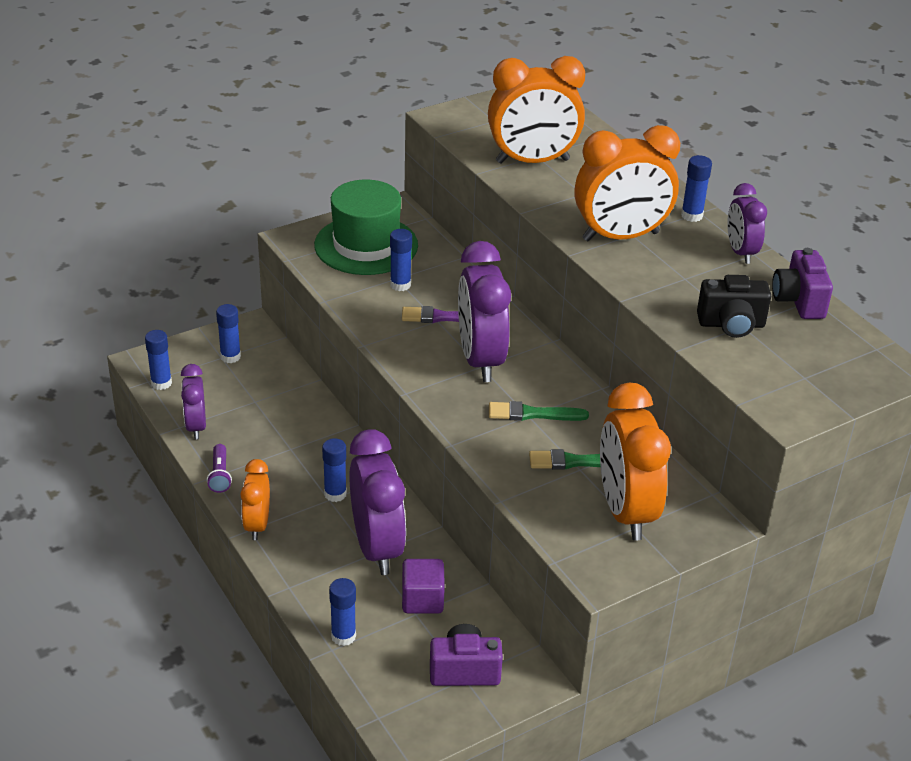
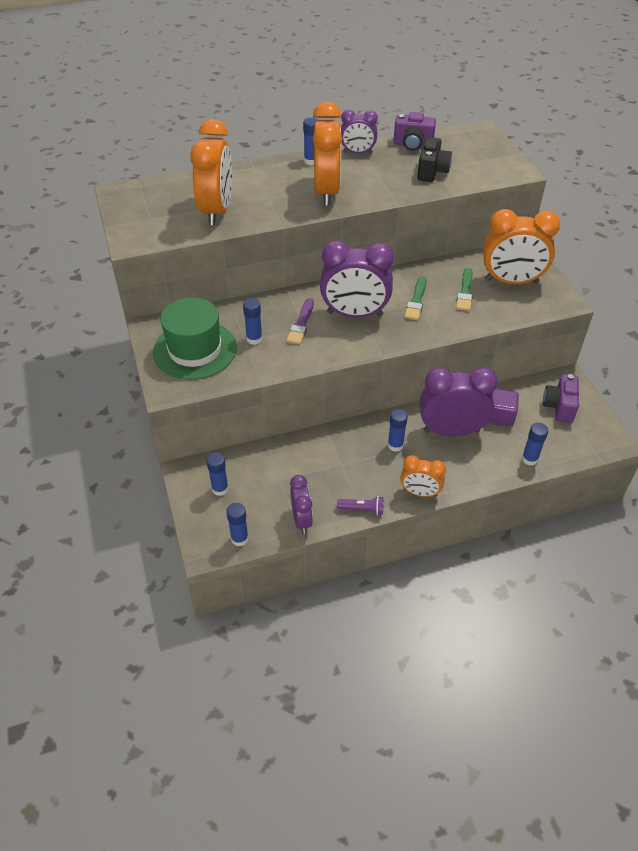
camera: 75 degrees left, 10 degrees up
purple clock [181,364,206,439] -> purple clock turned 105 degrees counterclockwise [290,475,313,533]

